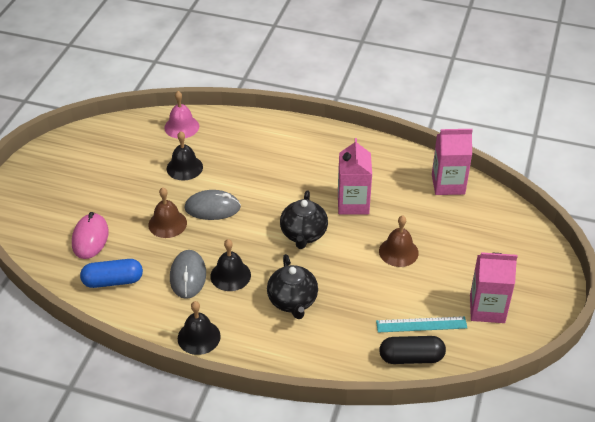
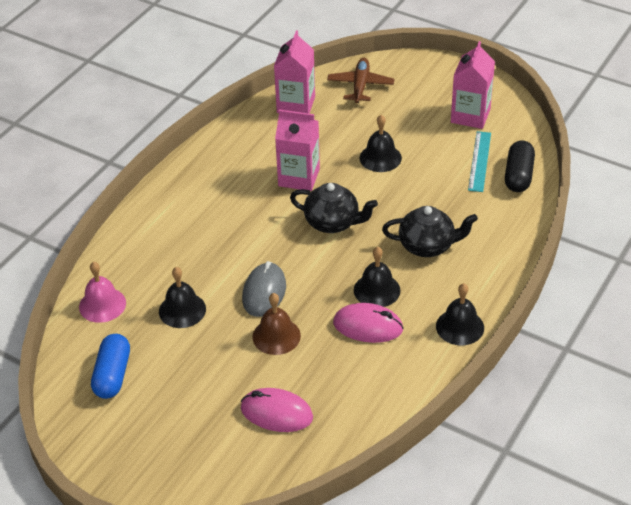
camera: 75 degrees left, 0 degrees up
blue capsule [80,259,143,288] -> blue capsule moved to [91,334,130,399]
grey mouse [170,250,206,299] -> pink mouse [333,303,404,343]
brown bell [379,215,419,267] -> black bell [359,115,402,172]
none -> brown plane [327,58,395,103]

